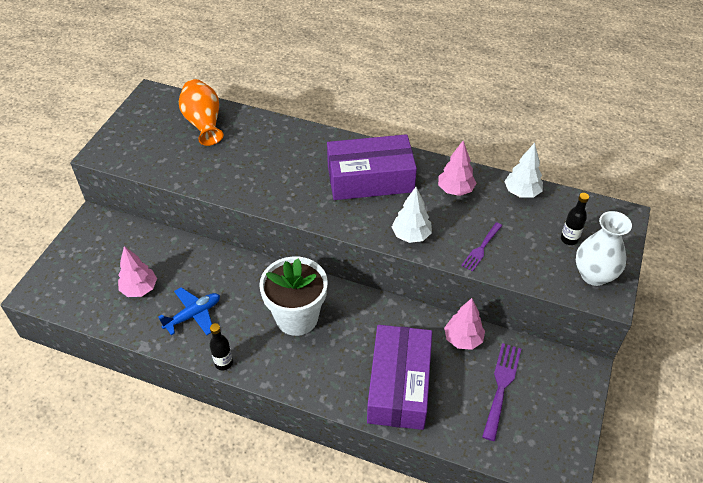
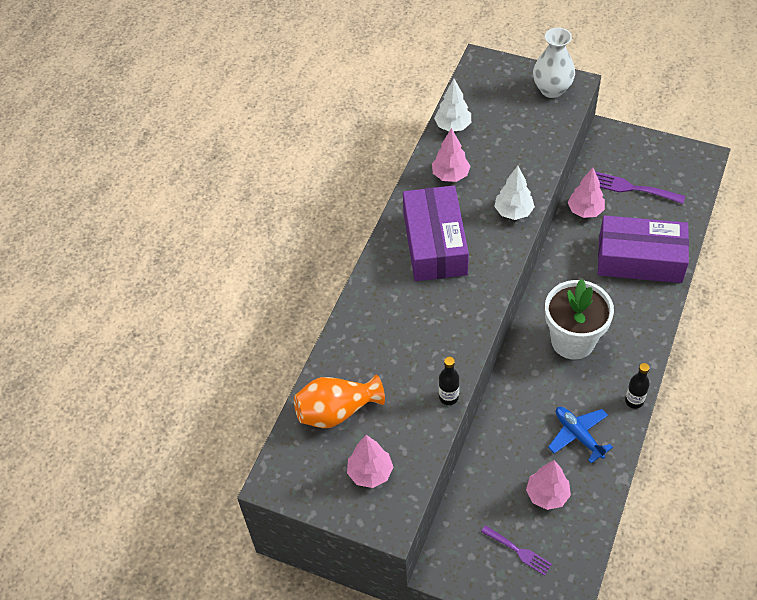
camera: 85 degrees left, 5 degrees up
purple fork [461,222,502,271] -> purple fork moved to [481,525,552,576]
black bottle [561,193,589,245] -> black bottle moved to [439,357,459,405]
none -> pink tree [347,435,393,488]

